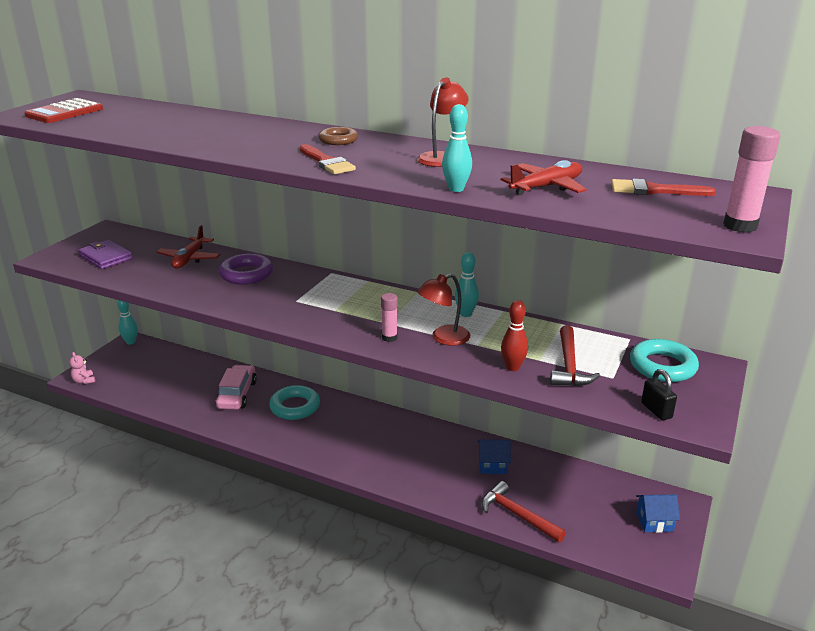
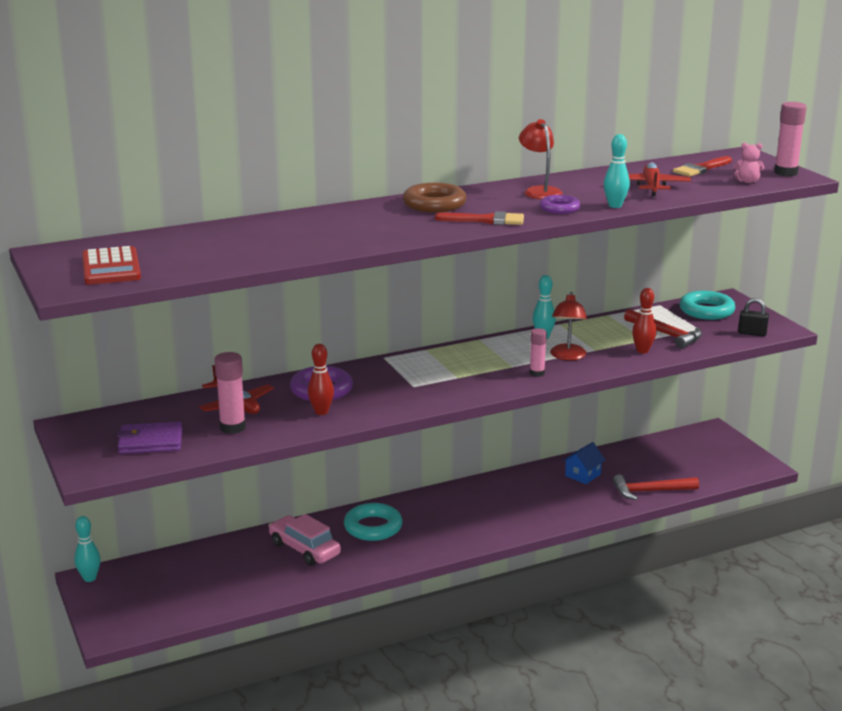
camera: 50 degrees left, 5 degrees down
pink teddy bear [69,352,95,384] -> pink teddy bear moved to [733,143,764,183]
brown ring [319,127,358,145] -> brown ring [403,183,467,213], size x1.59
blue house [636,494,680,533] -> none
none -> pink glue stick [214,352,246,434]
none -> red bowling pin [308,344,334,415]
none -> purple ring [540,195,580,214]

